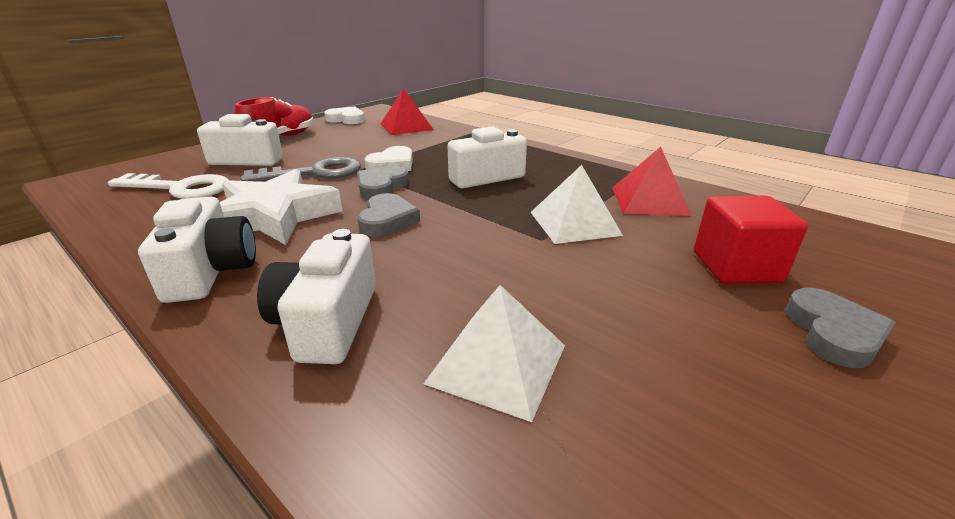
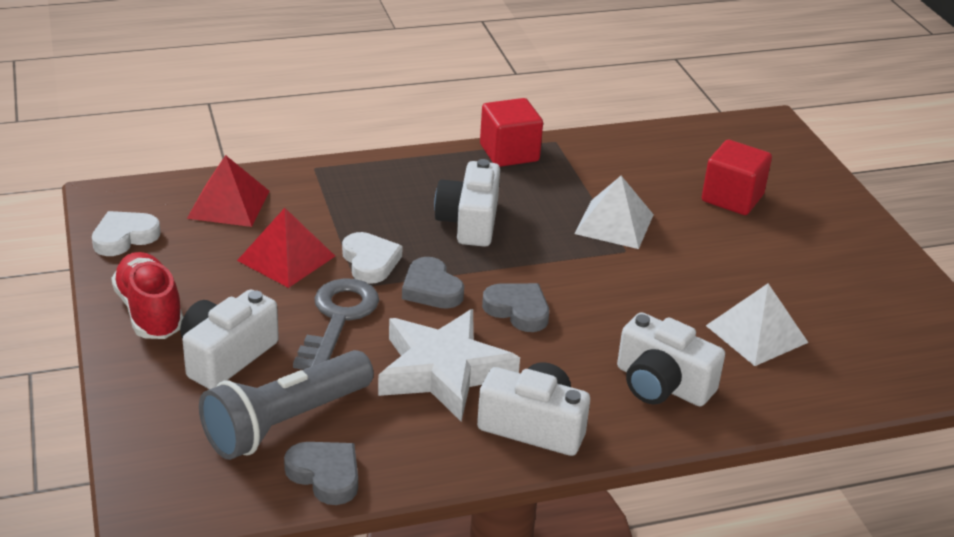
camera: 60 degrees left, 5 degrees up
white key [108,173,228,199] -> grey flashlight [199,350,374,460]
red pyramid [612,147,692,216] -> red pyramid moved to [237,208,335,288]
grey heart [785,288,896,368] -> grey heart moved to [284,442,358,505]
none -> red cube [480,98,543,167]

